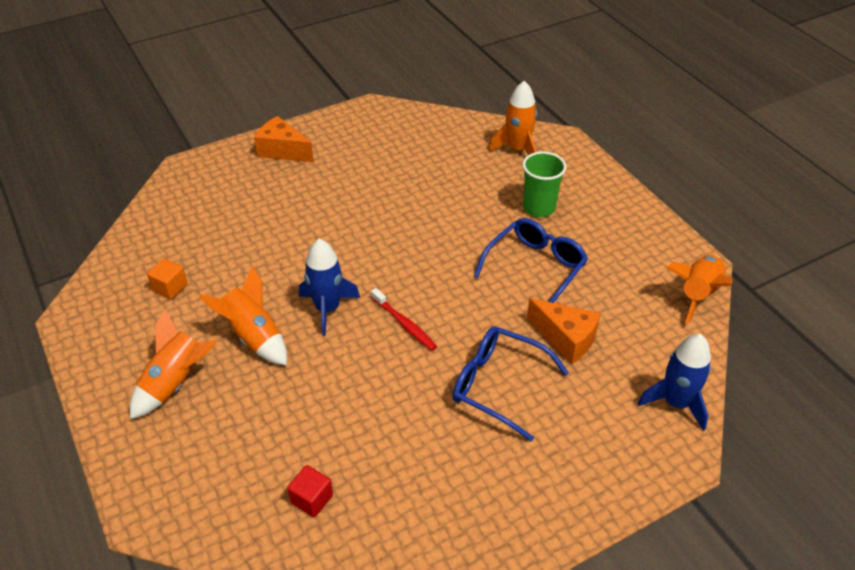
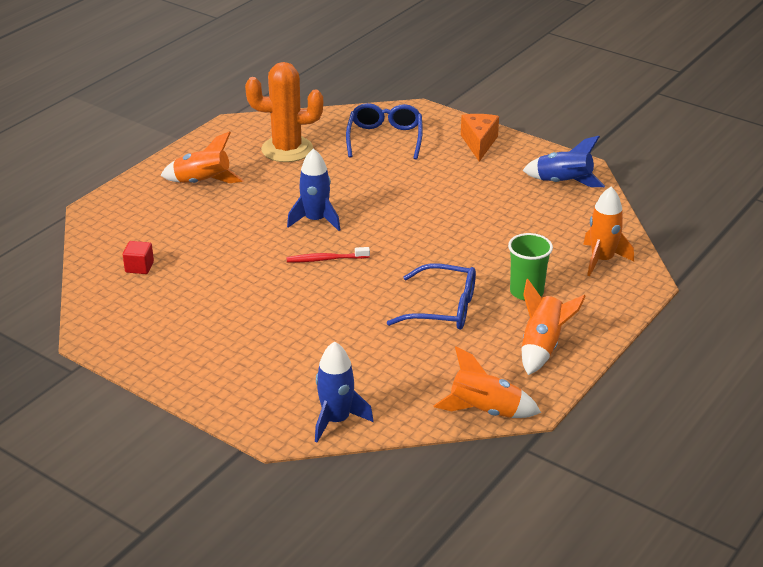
camera: 65 degrees right, 10 degrees down
orange cube [147,258,188,299] -> orange cactus [245,62,323,162]
orange rocket [199,266,287,366] -> orange rocket moved to [521,279,586,375]
red toothbrush [371,288,437,351] -> red toothbrush turned 60 degrees clockwise [286,247,370,262]
blue glasses [453,326,569,441] -> blue glasses moved to [346,103,423,160]
orange cheese [527,298,601,364] -> none
none -> blue rocket [523,136,605,187]

